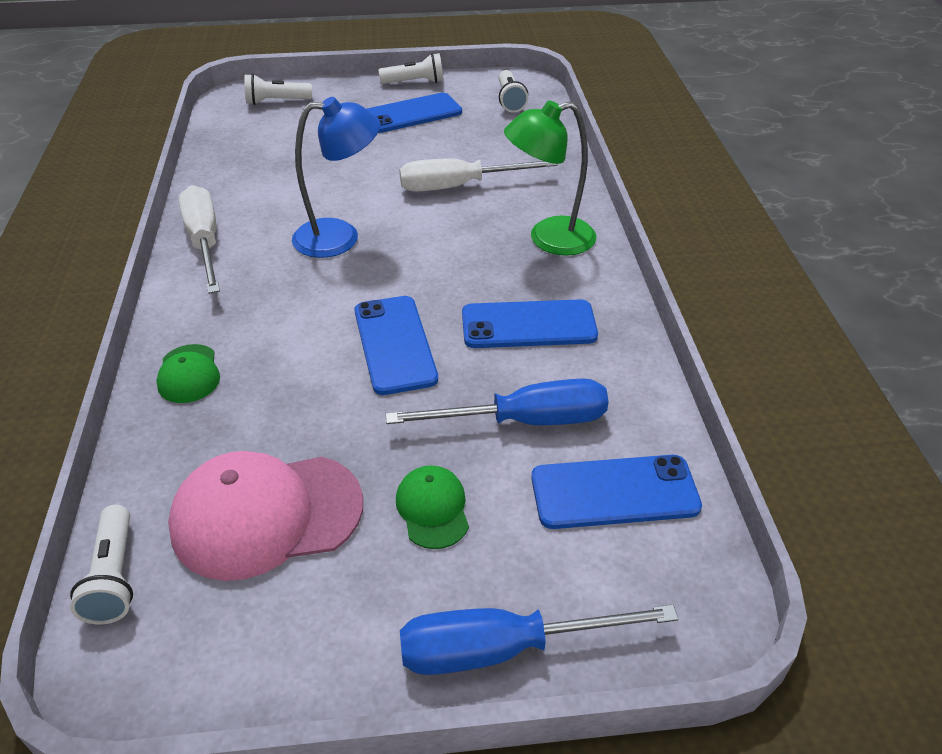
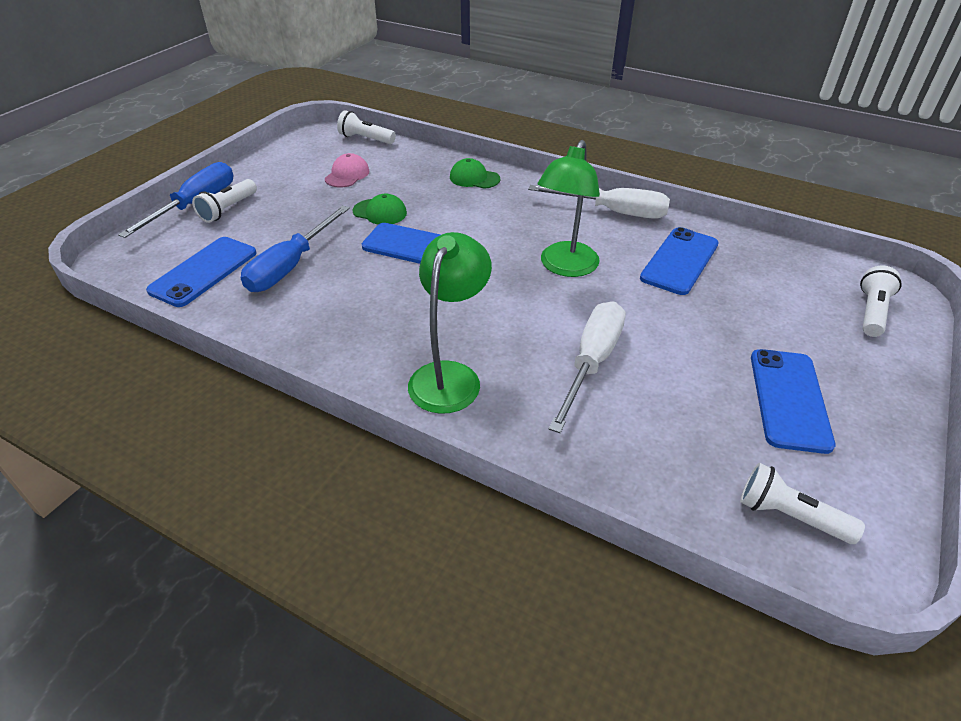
camera: 125 degrees right, 0 degrees up
pink cap [168,451,363,581] -> pink cap [325,153,369,187], size x0.51
blue lamp [292,97,380,258] -> green lamp [538,140,600,277]
white flashlight [379,53,444,84] -> white flashlight moved to [192,179,257,223]
green cap [396,465,469,549] -> green cap moved to [352,194,407,225]
blue phone [462,299,598,348] -> blue phone moved to [640,227,719,295]

